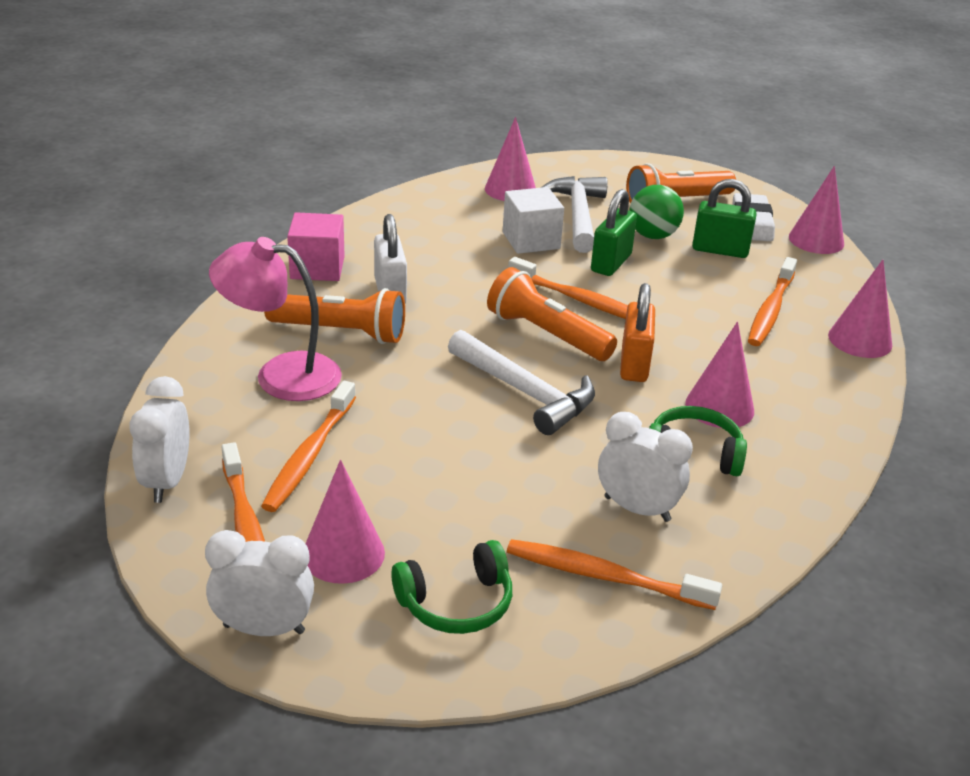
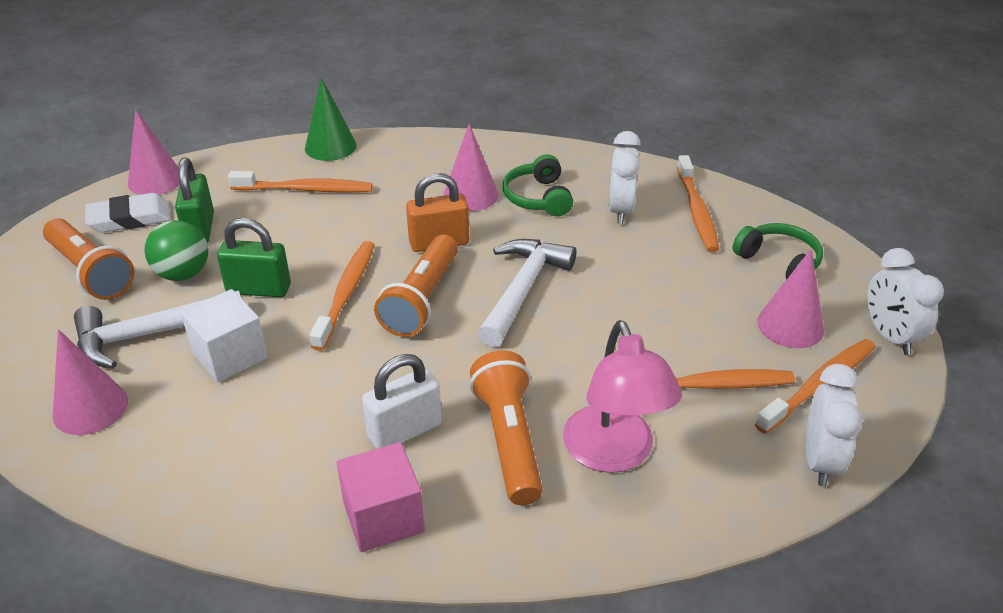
camera: 110 degrees left, 5 degrees up
white clock [130,376,190,503] -> white clock turned 60 degrees counterclockwise [806,364,863,486]
pink cone [828,260,892,358] -> green cone [305,78,357,161]

